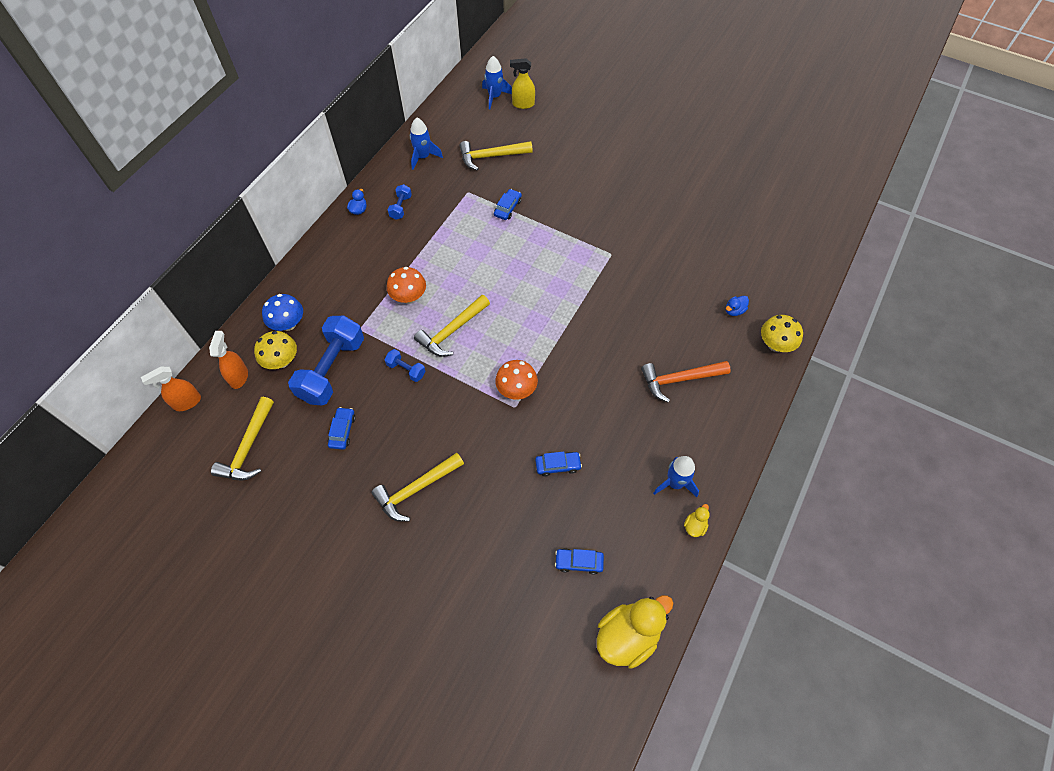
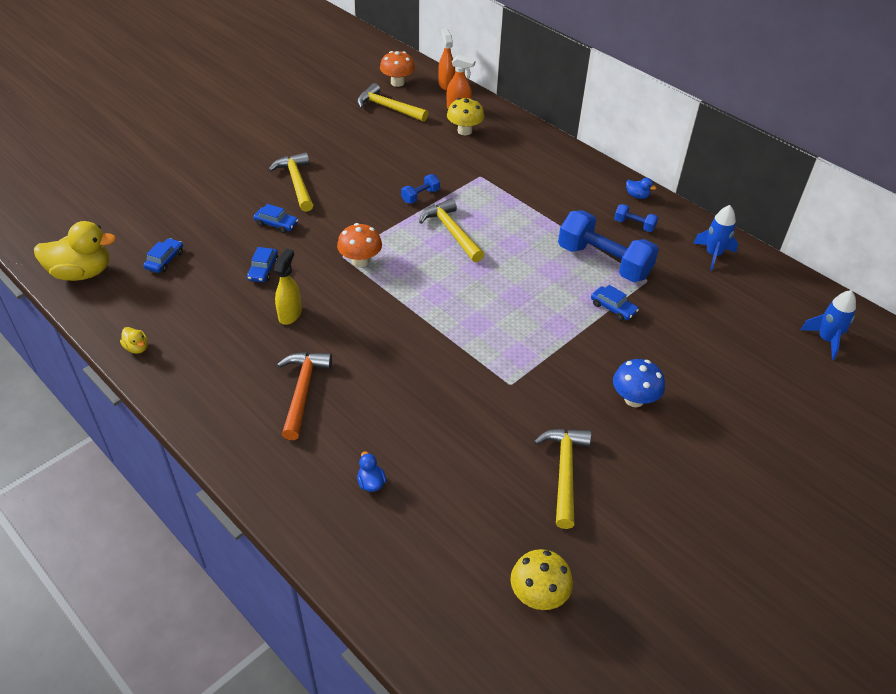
camera: 105 degrees right, 15 degrees down
blue mushroom [262,294,303,331] -> blue mushroom moved to [613,359,665,407]
blue dumbbell [288,316,364,406] -> blue dumbbell moved to [558,210,659,282]
blue car [328,407,356,450] -> blue car moved to [253,204,298,233]
orange mushroom [387,267,426,304] -> orange mushroom moved to [380,51,415,87]
yellow hammer [459,141,533,171] -> yellow hammer moved to [534,429,591,529]
yellow spray bottle [510,58,535,109] -> yellow spray bottle moved to [274,249,302,325]
yellow duck [597,595,673,669] -> yellow duck turned 75 degrees counterclockwise [34,221,116,281]
blue rocket [653,456,699,497] -> none
yellow mushroom [761,315,803,352] -> yellow mushroom moved to [510,549,573,610]

